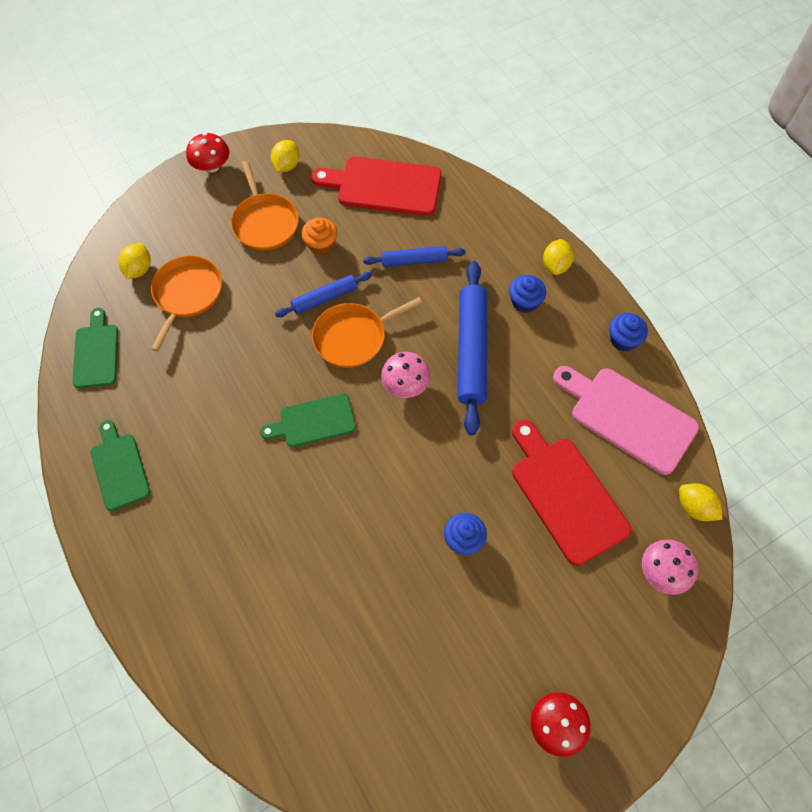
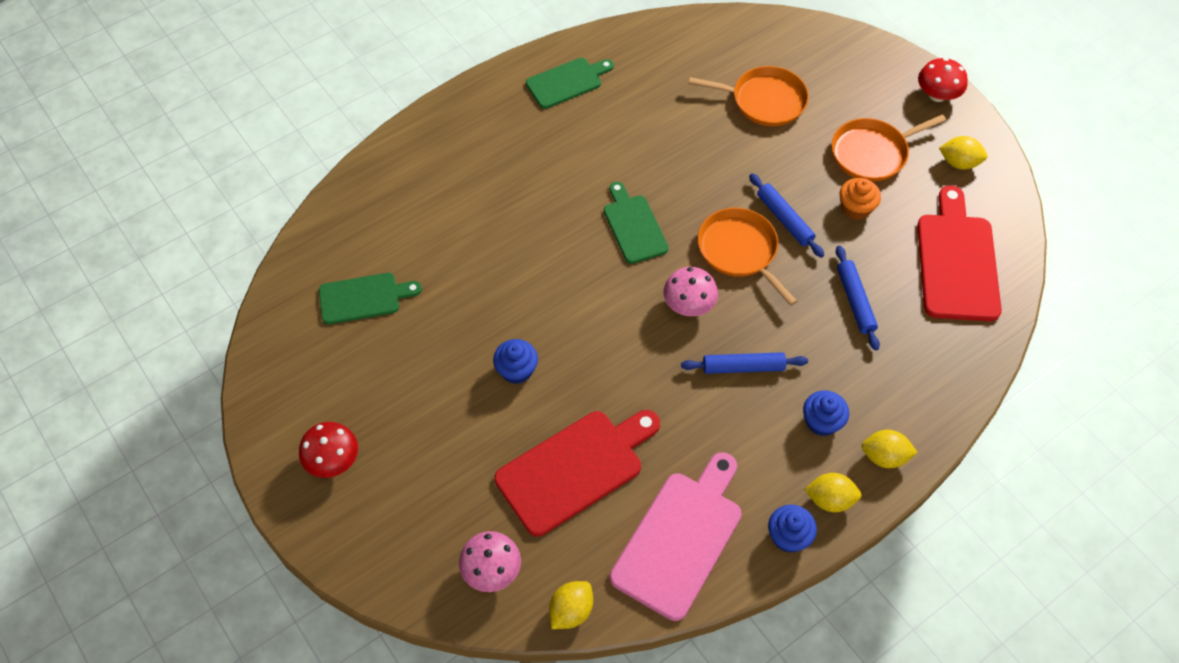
camera: 85 degrees right, 5 degrees down
green cutting board [73,308,118,388] -> green cutting board moved to [319,273,422,325]
yellow lemon [119,243,151,279] -> yellow lemon moved to [804,473,862,512]
blue rolling pin [458,261,487,435] -> blue rolling pin [681,352,808,374], size x0.56

